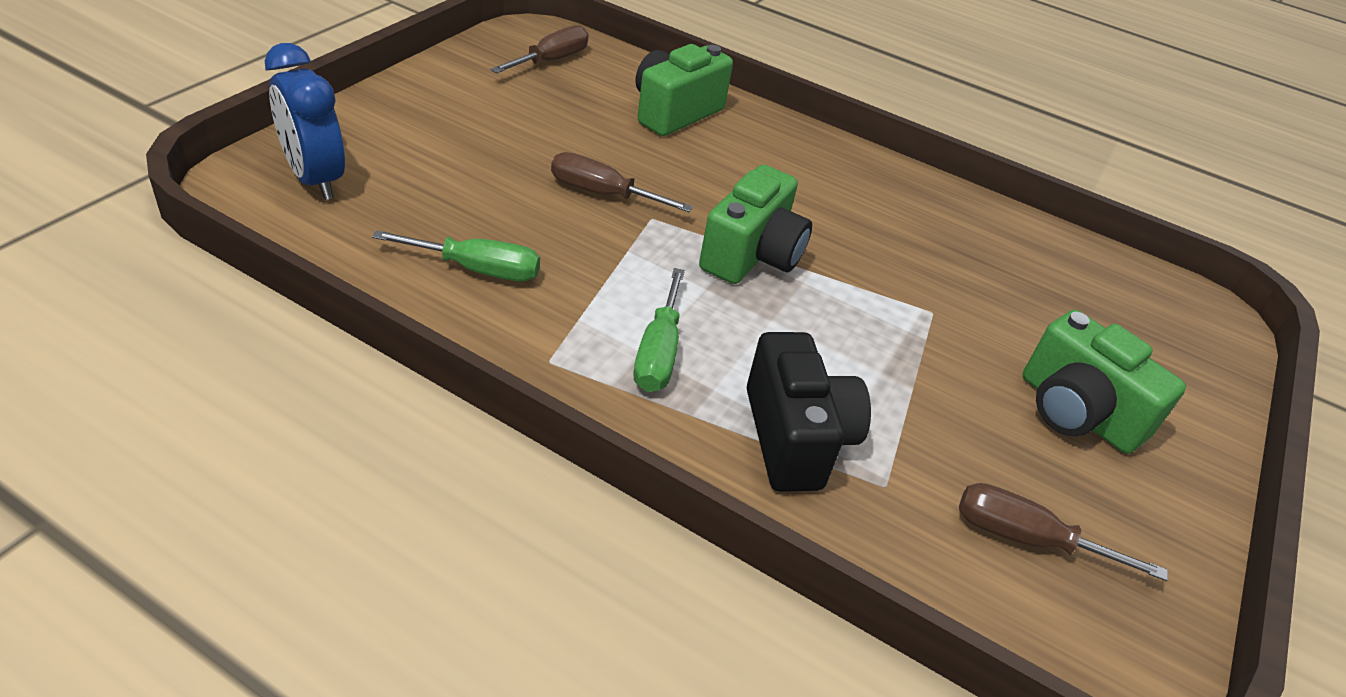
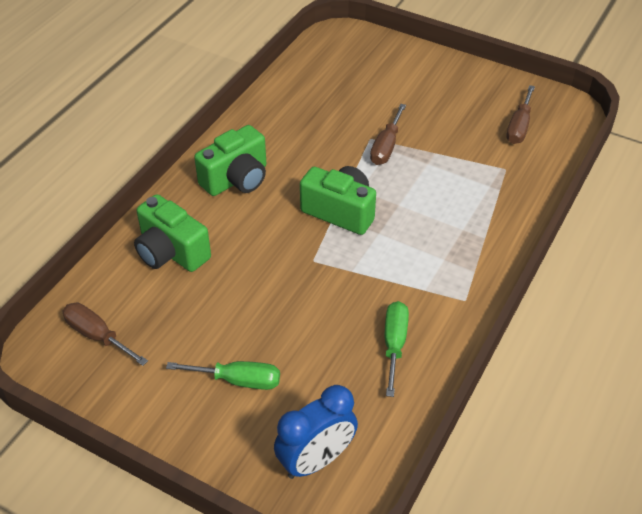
camera: 85 degrees left, 5 degrees up
brown screwdriver [551,152,693,212] -> brown screwdriver moved to [370,104,406,165]
green screwdriver [634,268,685,392] -> green screwdriver moved to [166,361,280,390]
black camera [747,332,871,492] -> none
green camera [1023,310,1186,454] -> green camera moved to [194,125,266,196]

